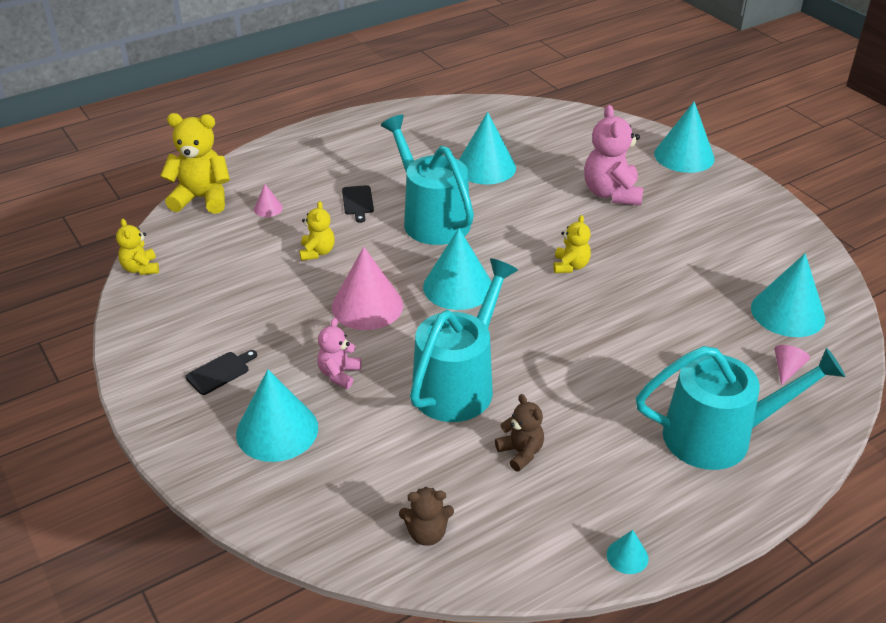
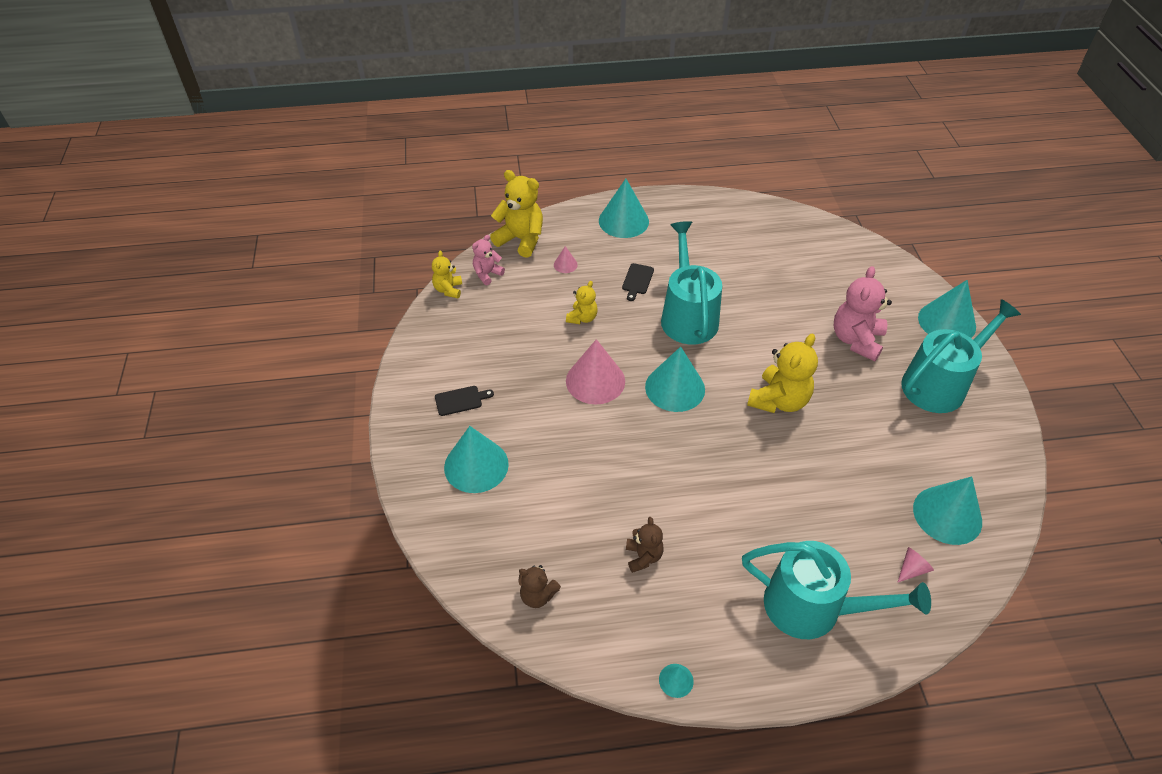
camera: 25 degrees right, 10 degrees up
pink teddy bear [317,318,361,389] -> pink teddy bear moved to [472,235,505,285]
turquoise watering can [410,258,518,422] -> turquoise watering can moved to [901,299,1021,413]
turquoise cone [459,112,516,184] -> turquoise cone moved to [599,179,649,238]
yellow teddy bear [553,215,591,273] -> yellow teddy bear [747,334,818,413], size x1.78

